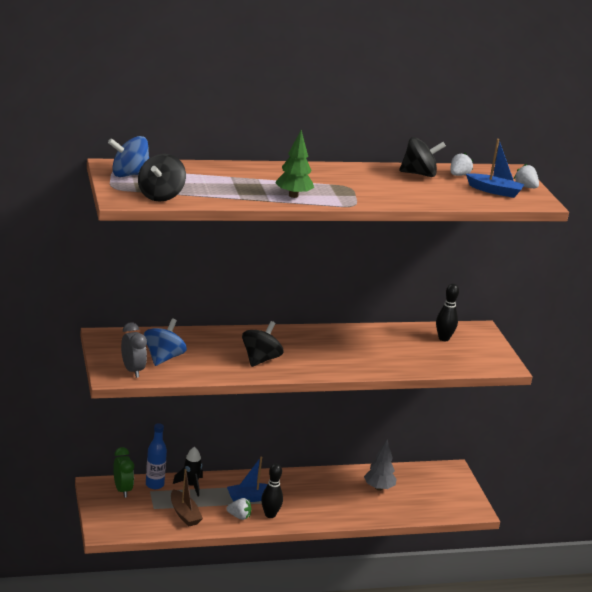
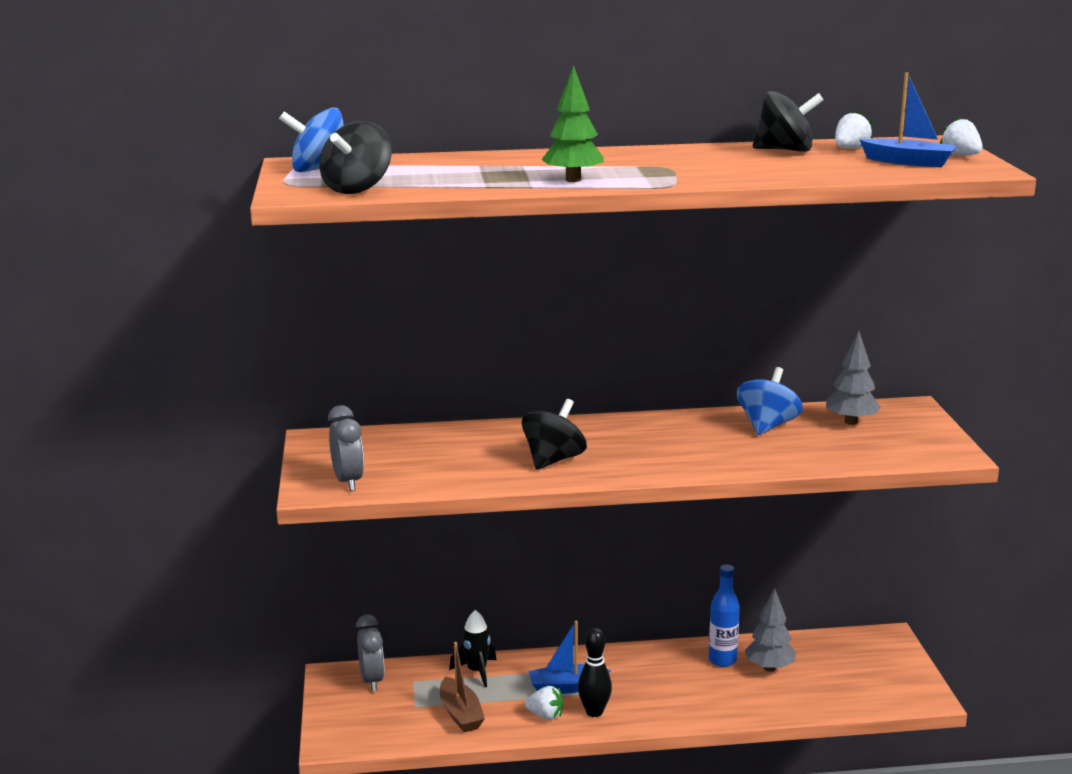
camera: 10 degrees right, 5 degrees down
green clock [113,447,134,498] -> grey clock [356,614,385,691]
blue spinning top [144,318,187,366] -> blue spinning top moved to [737,367,803,435]
blue bottle [146,423,167,489] -> blue bottle moved to [709,565,740,667]
black bowling pin [436,283,459,341] -> grey tree [826,331,881,425]

